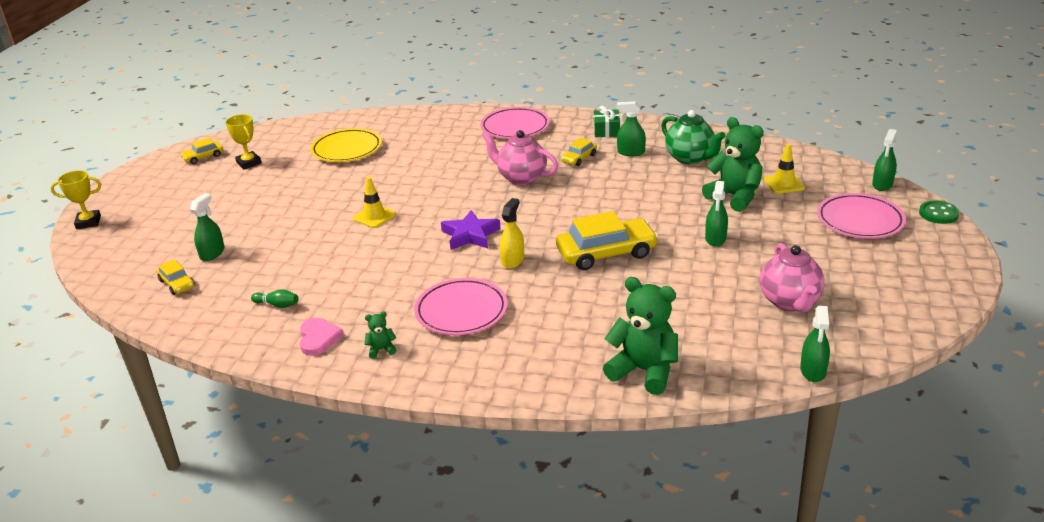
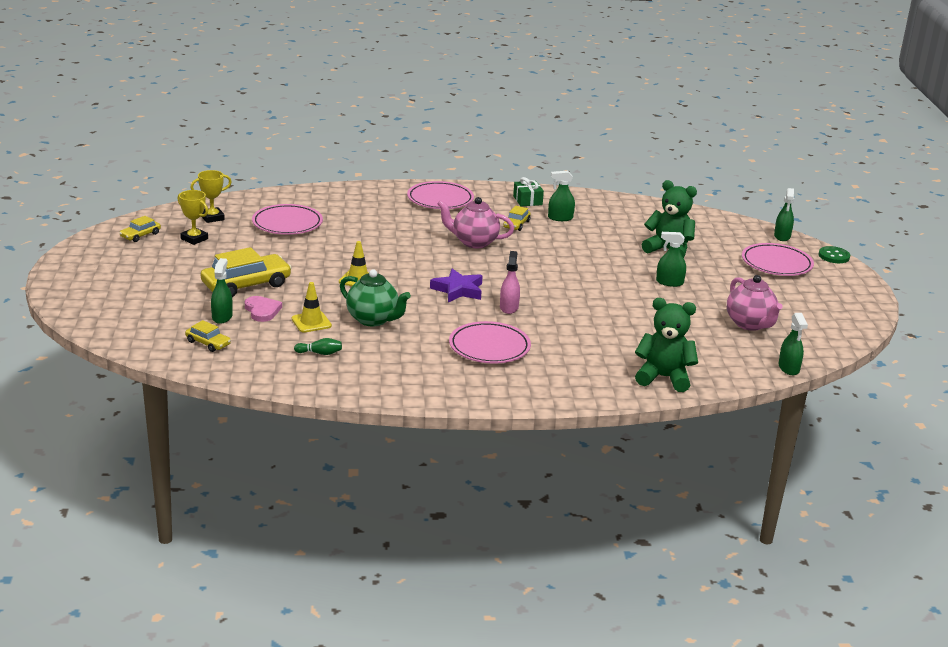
camera: 20 degrees left, 5 degrees down
yellow trophy [51,170,101,229] -> yellow trophy moved to [190,170,232,223]
pink heart [300,318,344,356] -> pink heart moved to [245,296,282,322]
yellow plate [311,128,382,162] -> pink plate [252,204,323,235]
green teddy bear [364,312,396,359] -> none
yellow spray bottle [500,198,524,269] -> pink spray bottle [500,251,520,314]
yellow car [556,211,658,270] -> yellow car moved to [201,247,292,297]
green teapot [661,110,725,164] -> green teapot moved to [340,269,411,327]
green spray bottle [705,181,728,246] -> green spray bottle turned 105 degrees clockwise [656,232,686,287]
yellow traffic cone [764,144,805,194] -> yellow traffic cone moved to [292,282,332,333]

